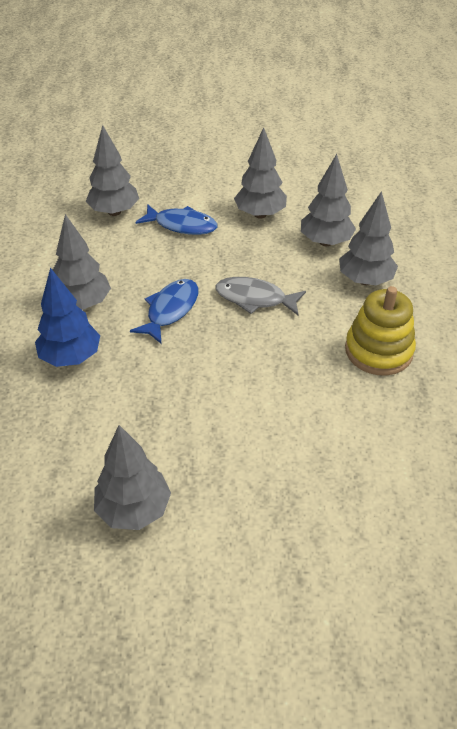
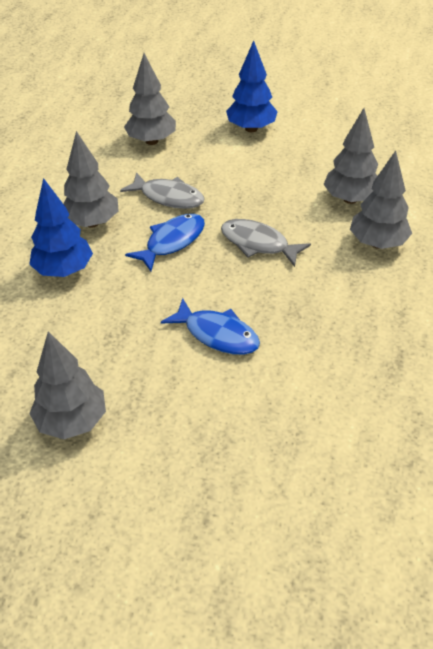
camera: 15 degrees right, 0 degrees up
blue fish [136,204,218,235] -> blue fish moved to [161,298,260,355]
grey tree [234,127,287,219] -> none
yellow stacking toy [345,286,416,376] -> none
none -> grey fish [120,172,205,209]
none -> blue tree [226,40,278,132]

